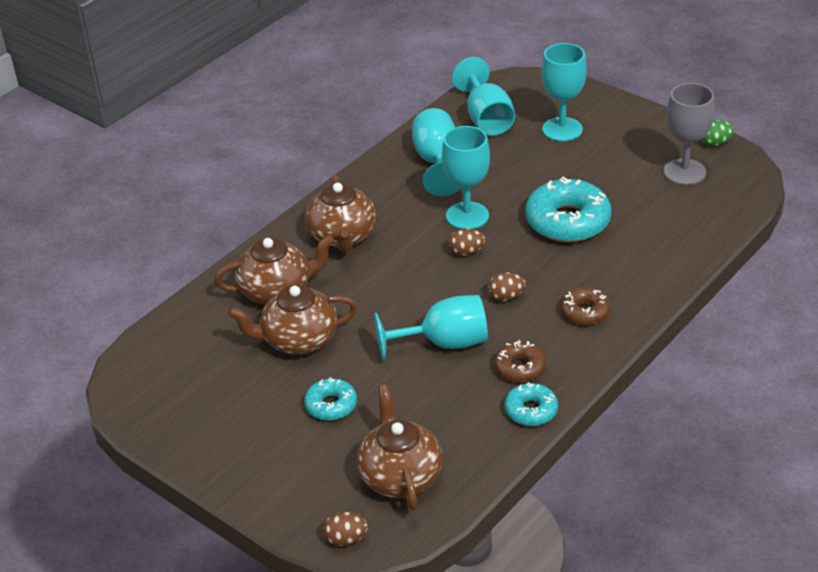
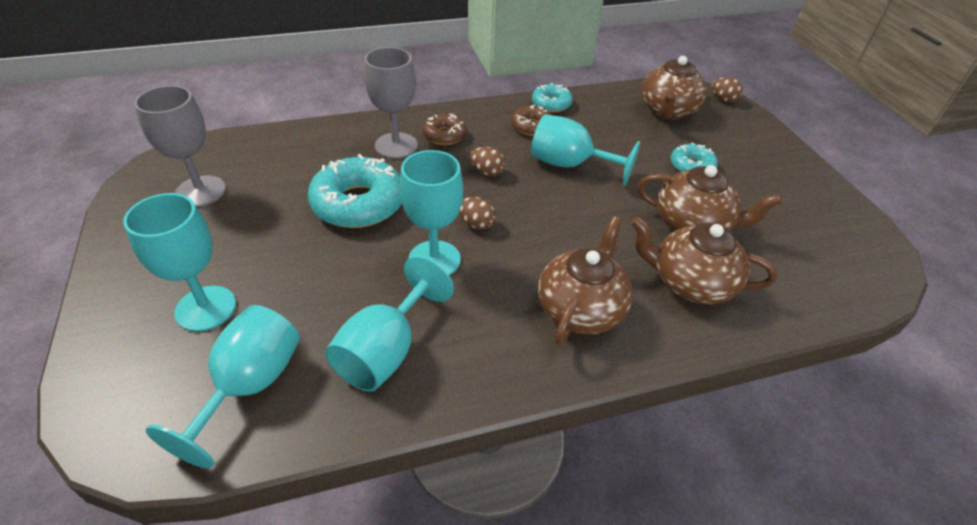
camera: 150 degrees left, 5 degrees up
green egg [701,120,734,146] -> none
none -> grey goblet [364,47,417,159]

